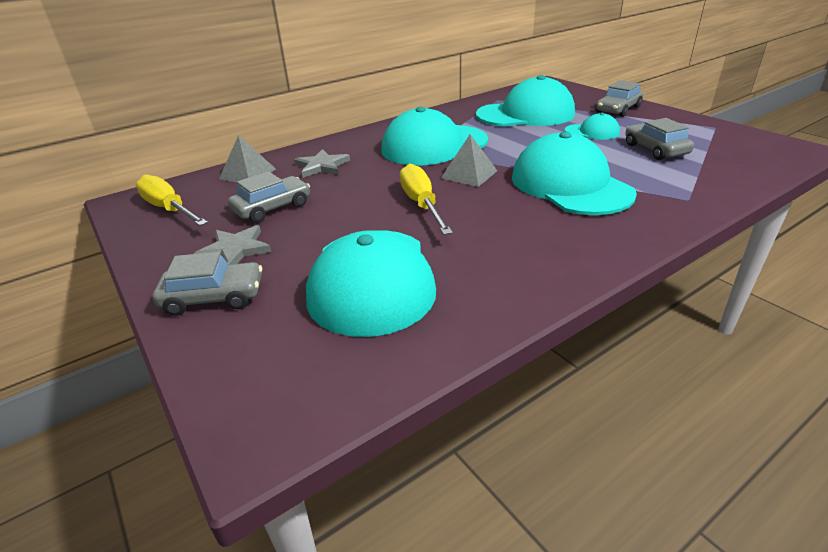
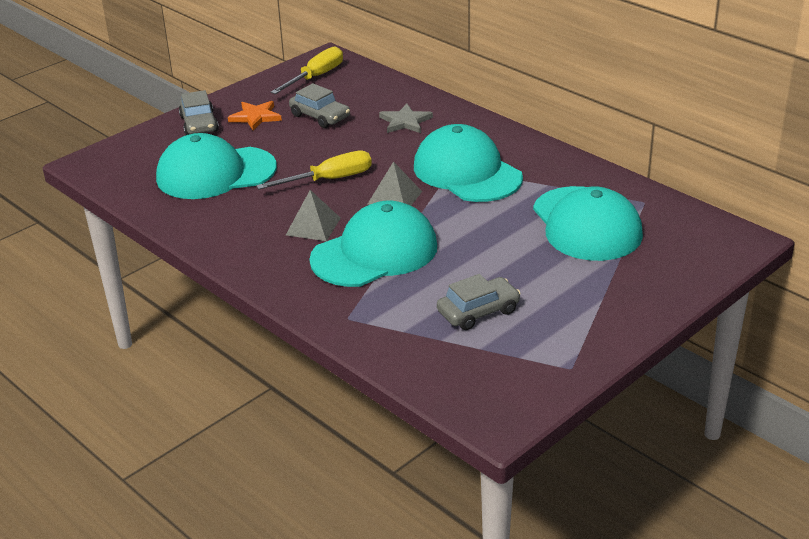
camera: 80 degrees right, 0 degrees up
grey star [194,225,271,265] -> orange star [228,101,282,131]
grey pyramid [219,135,276,183] -> grey pyramid moved to [286,190,341,241]
turquoise cap [565,113,620,140] -> none
grey car [596,80,643,117] -> none

